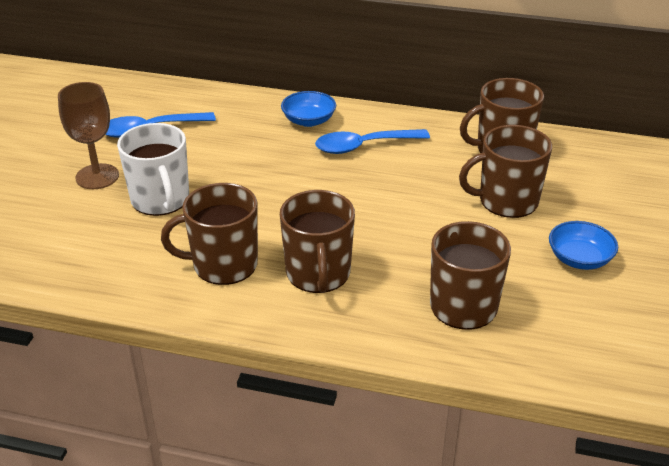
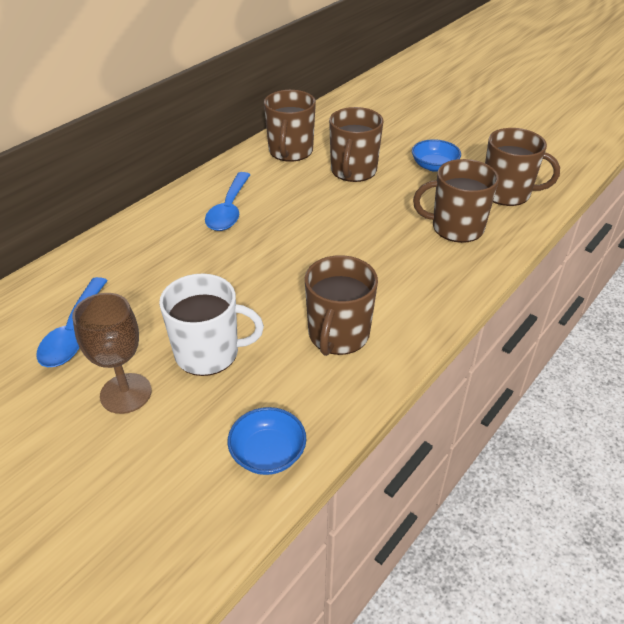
camera: 65 degrees left, 5 degrees up
brown mug [280,190,355,293] -> brown mug moved to [485,128,560,206]
blue bowl [281,91,336,127] -> blue bowl moved to [228,407,306,475]

